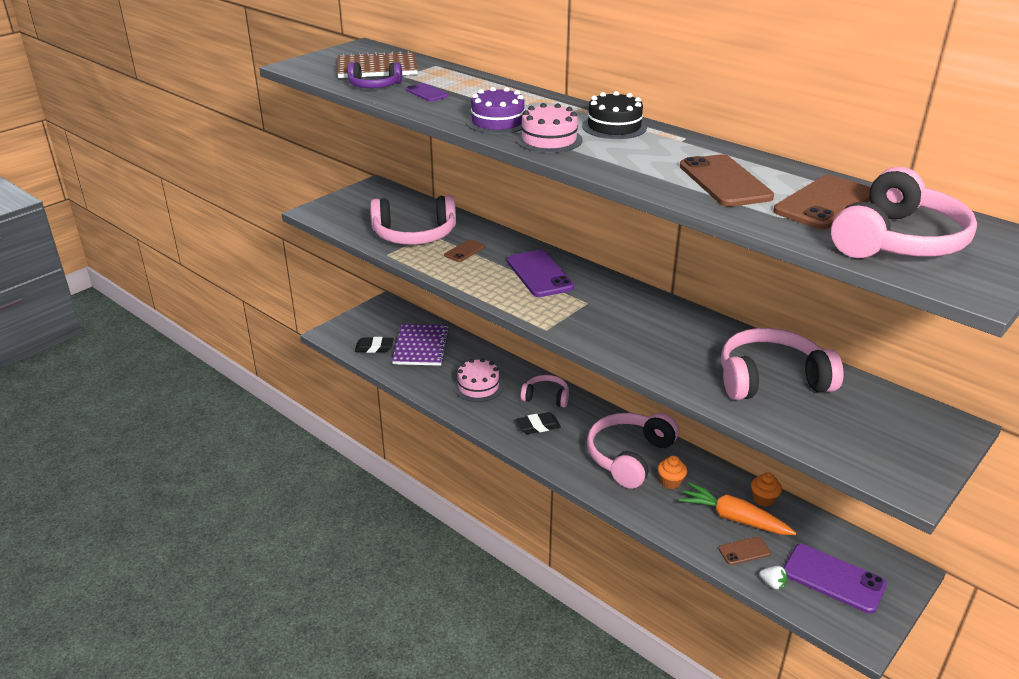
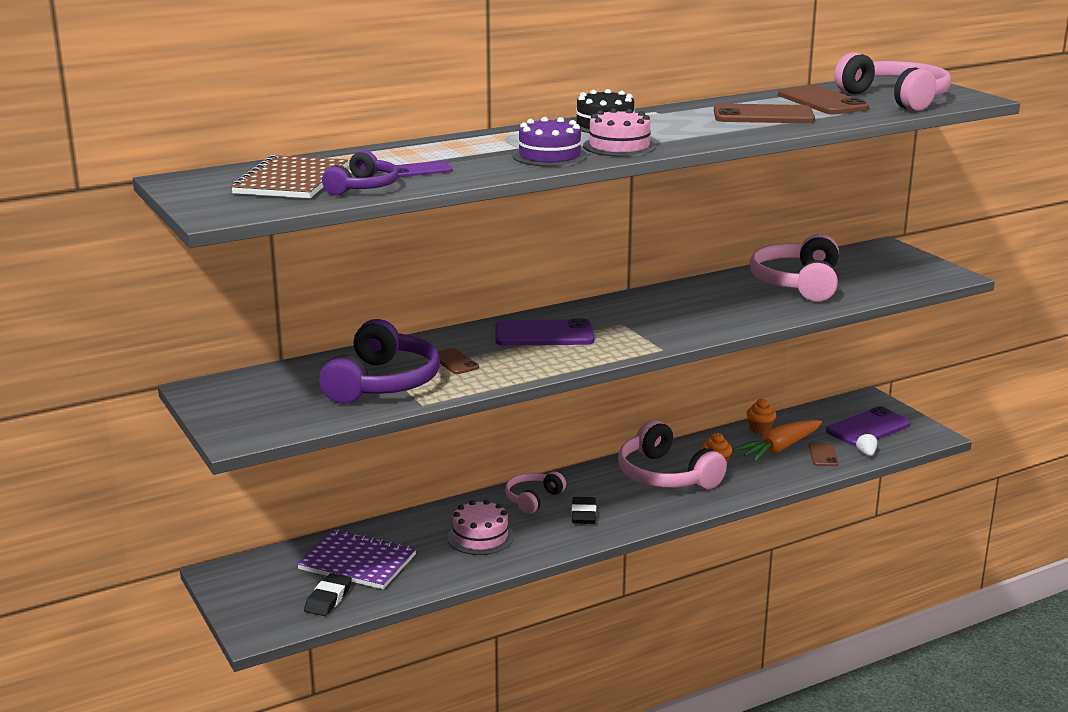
camera: 70 degrees left, 10 degrees down
pink headphones [370,195,456,245] -> purple headphones [319,319,440,404]
white strawberry [759,566,787,589] -> white strawberry turned 60 degrees counterclockwise [856,432,877,456]

